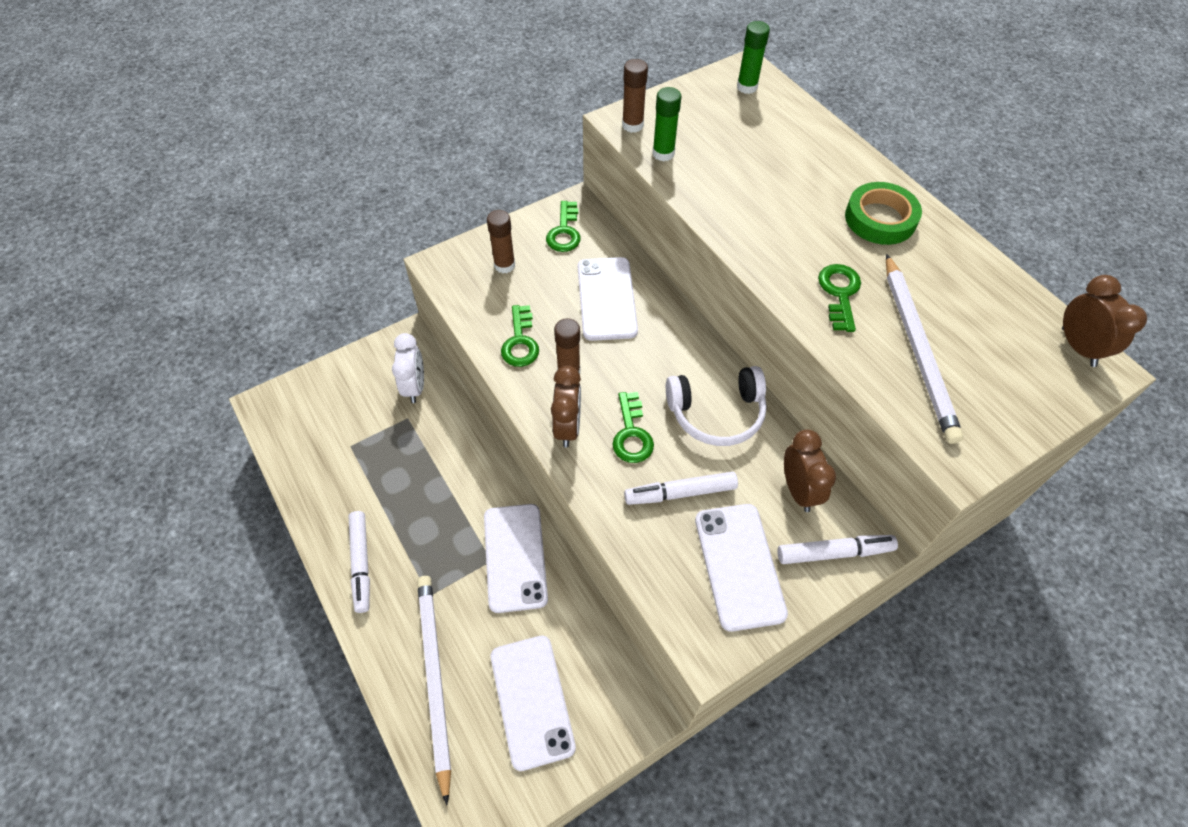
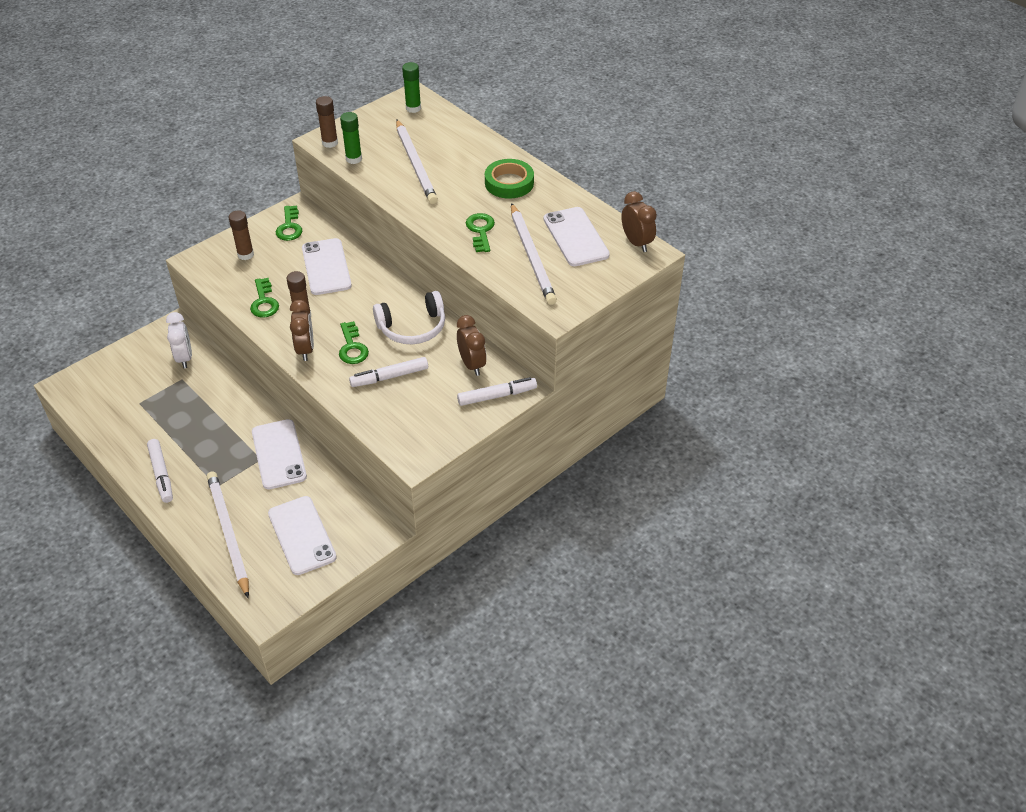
camera: 10 degrees left, 10 degrees down
white phone [695,504,788,632] -> white phone moved to [544,207,610,266]
none -> white pencil [396,120,438,204]

